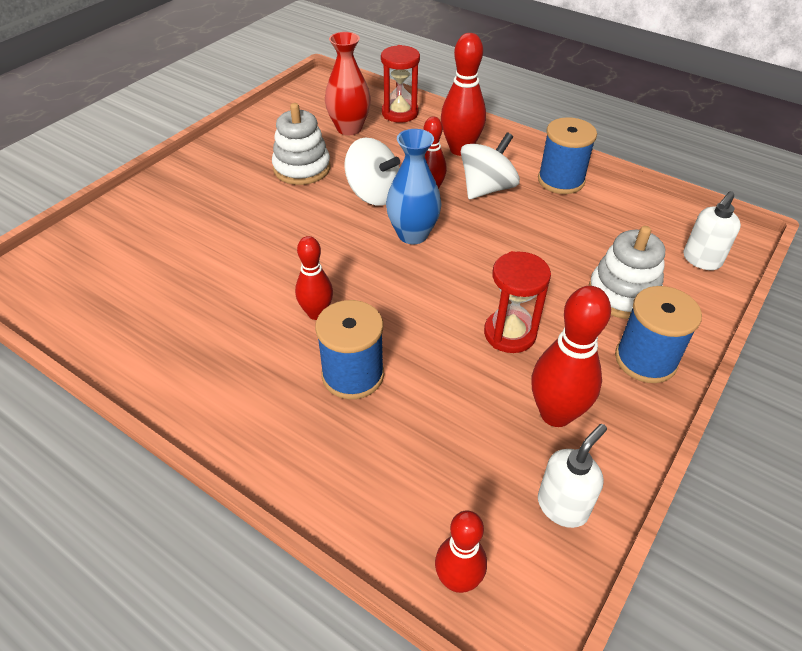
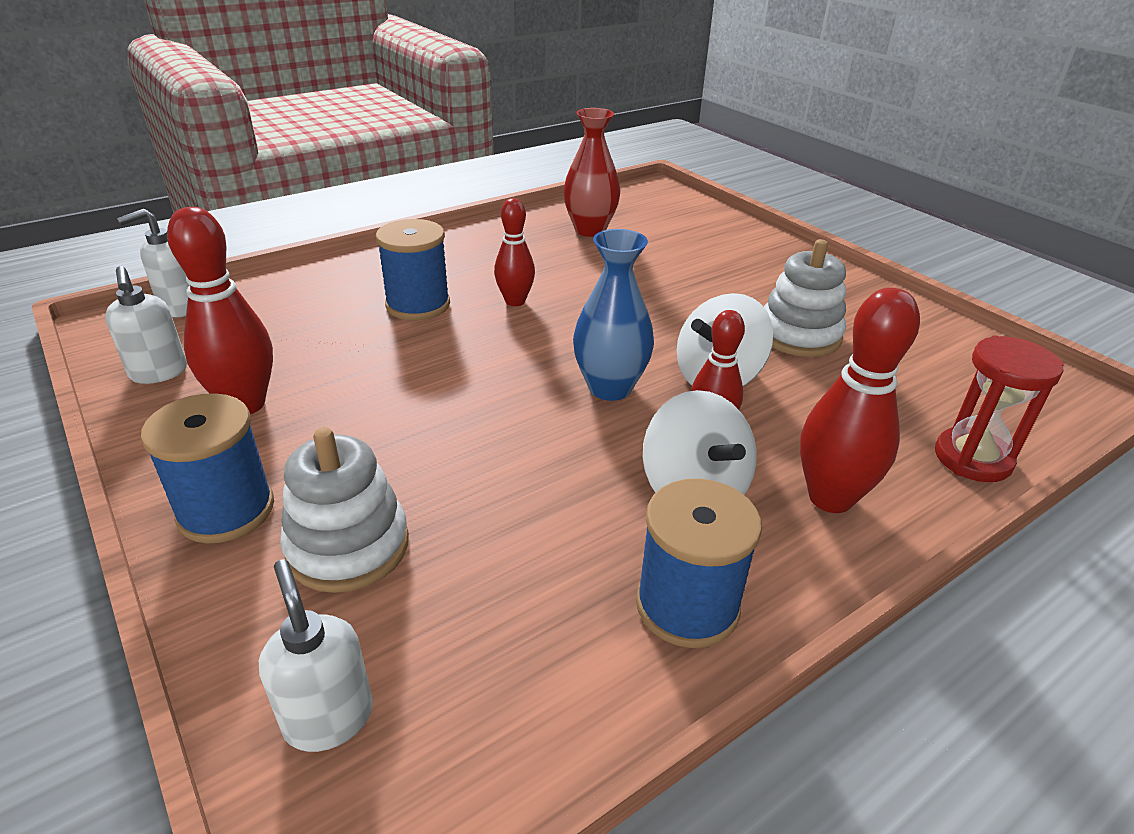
camera: 110 degrees right, 10 degrees down
red vase [325,32,371,135] -> red vase moved to [563,108,620,237]
red bowling pin [435,510,487,593] -> white soap dispenser [117,209,190,317]
red hourglass [484,251,551,353] -> none

